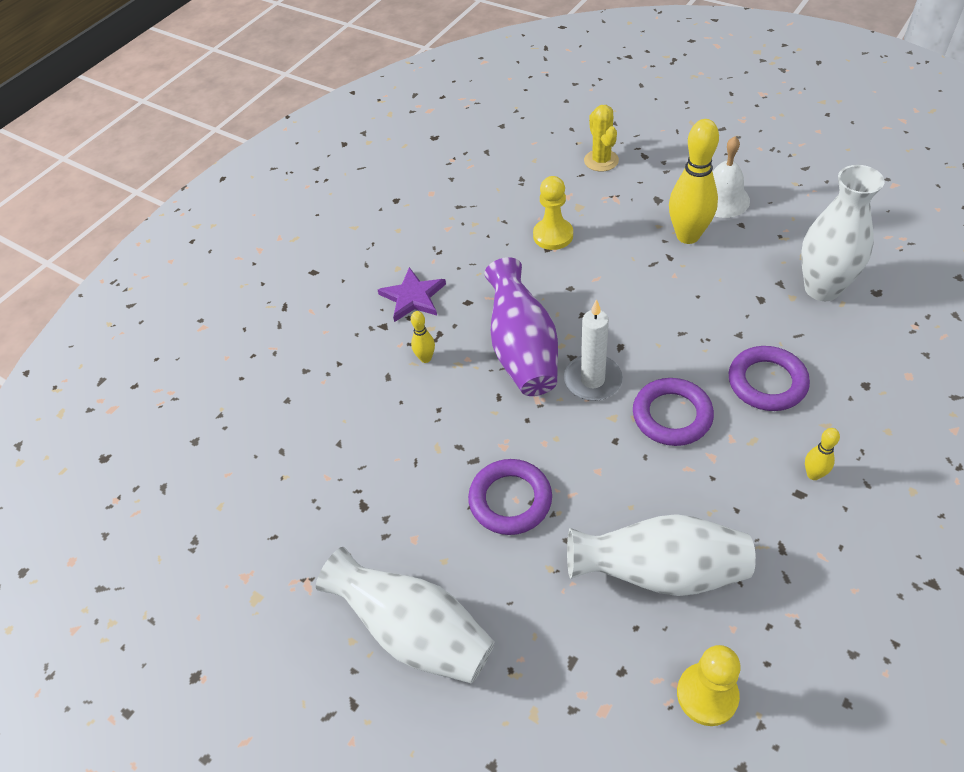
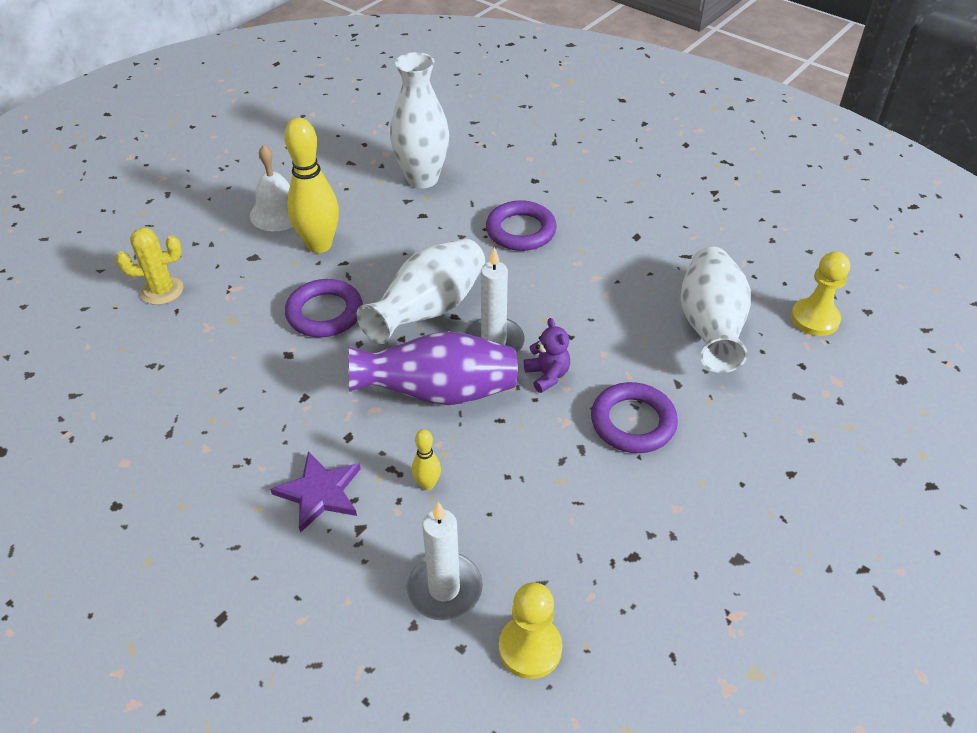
camera: 90 degrees left, 5 degrees down
white vase [316,547,495,684] -> white vase moved to [357,239,485,344]
yellow pawn [533,176,573,250] -> yellow pawn moved to [499,582,563,679]
purple ring [633,378,714,446] -> purple ring moved to [285,279,363,337]
yellow bowling pin [805,428,840,480] -> none
none -> white candle [406,502,483,621]
none -> purple teddy bear [524,318,570,393]

